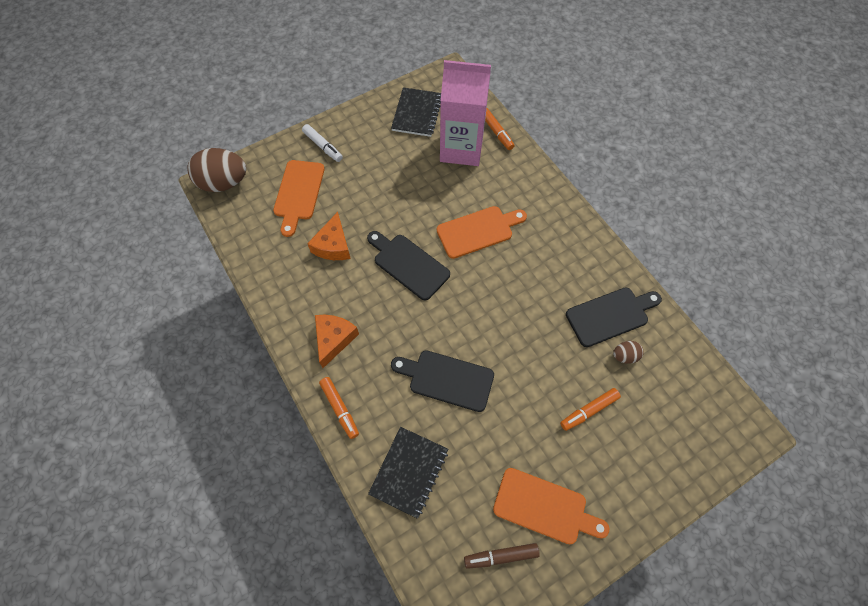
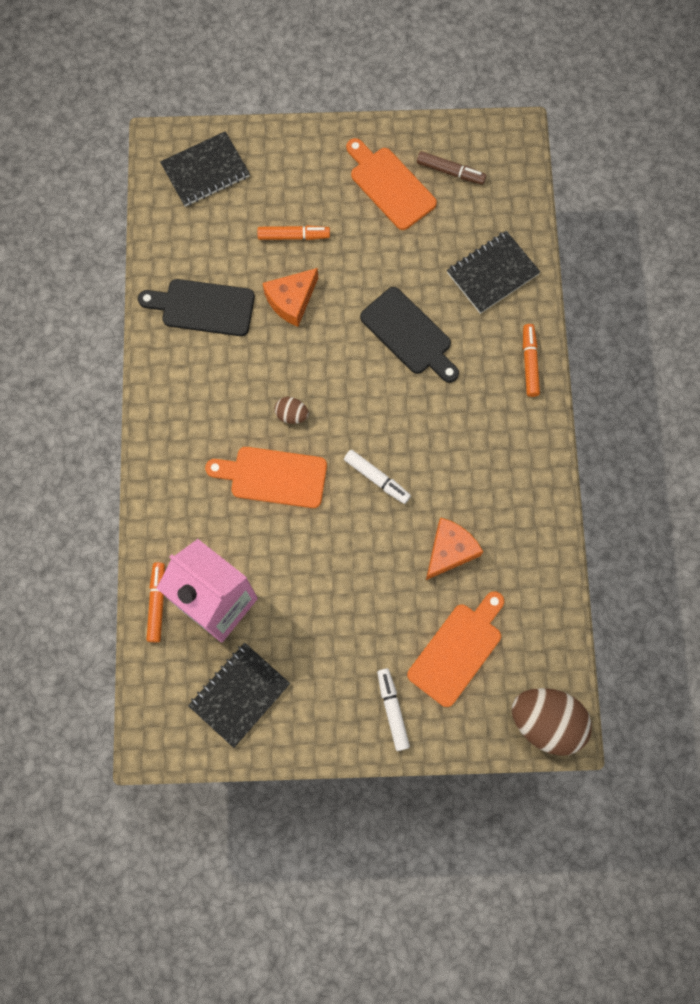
camera: 150 degrees left, 10 degrees up
orange cheese [315,315,359,368] -> orange cheese moved to [262,268,318,327]
black cutting board [367,231,450,301] -> white marker [344,450,411,504]
brown egg [613,341,644,364] -> brown egg moved to [274,397,309,424]
none -> black notebook [160,131,250,206]

